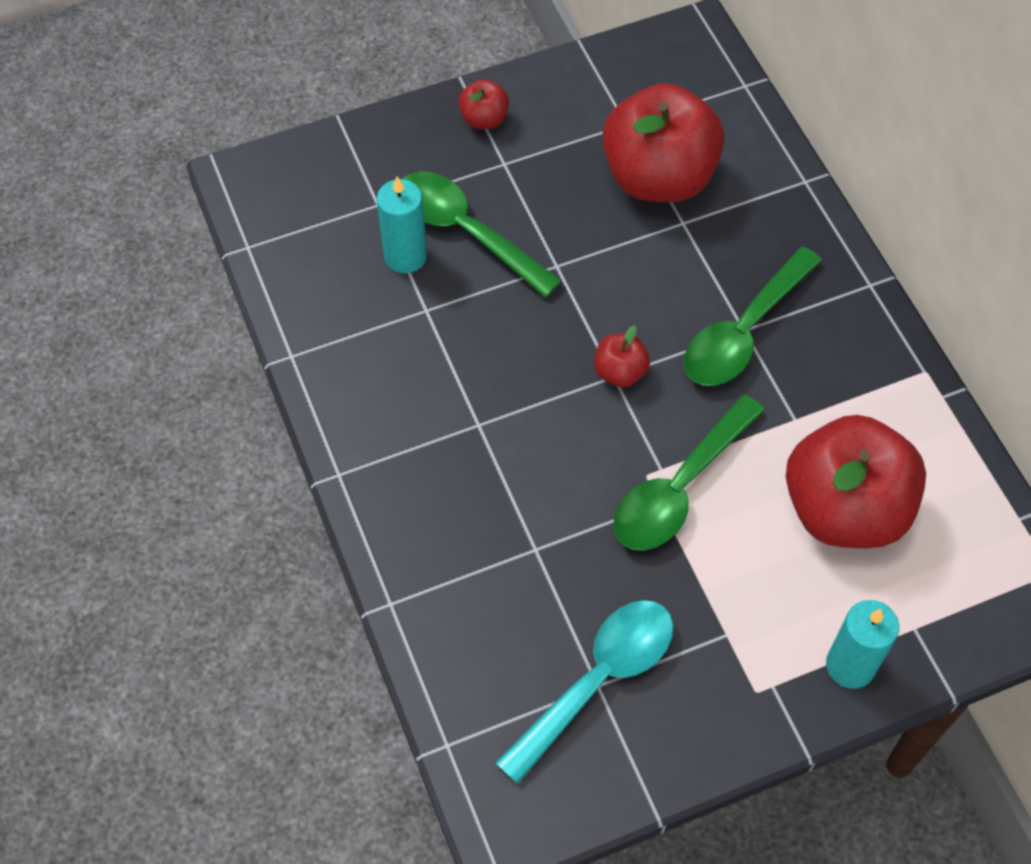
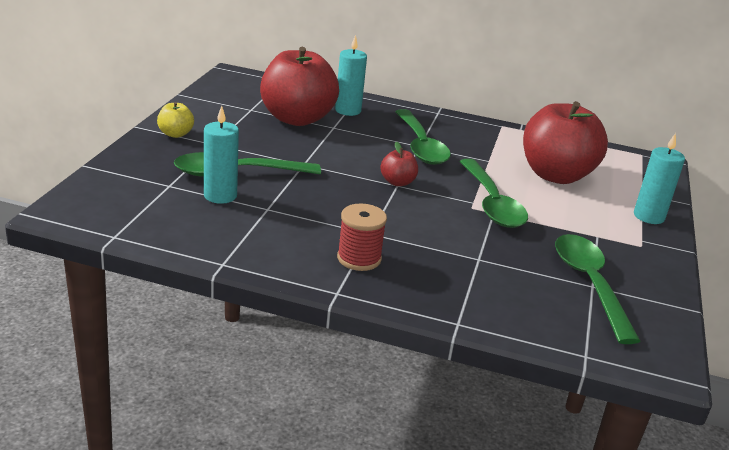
camera: 55 degrees left, 30 degrees down
red apple [458,79,509,129] -> yellow apple [157,102,194,138]
turquoise spoon [495,600,674,784] -> green spoon [555,234,641,344]
none -> turquoise candle [335,35,367,116]
none -> red spool [337,204,387,271]

